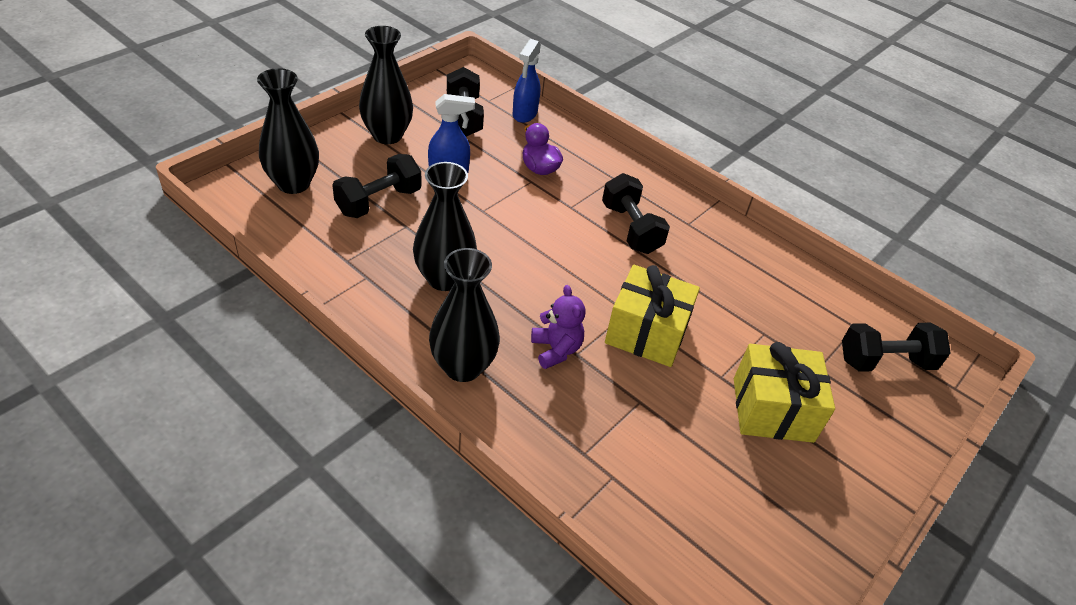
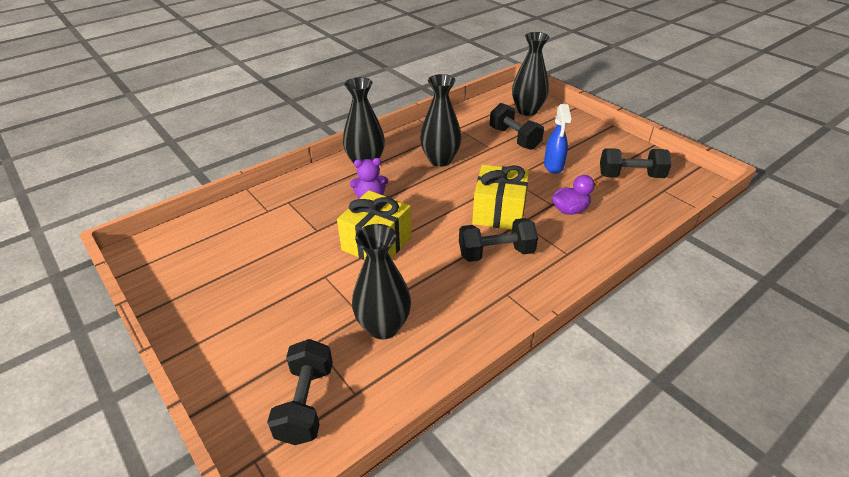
camera: 105 degrees right, 5 degrees down
black vase [359,26,413,144] -> black vase moved to [352,224,411,340]
blue spray bottle [513,39,541,123] -> none
yellow gift [734,342,835,443] -> yellow gift moved to [472,165,529,230]

